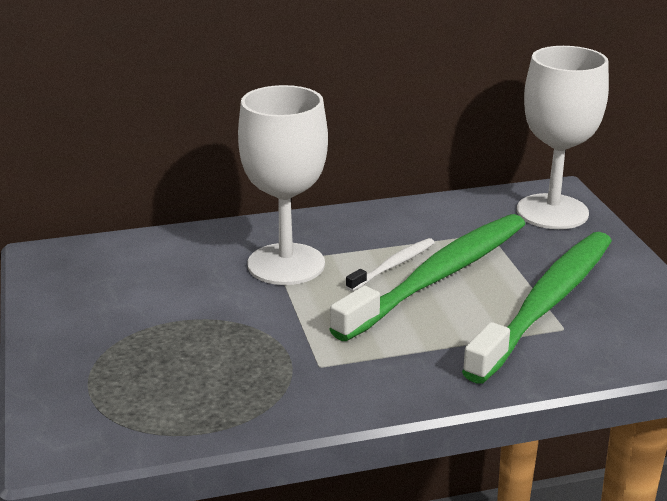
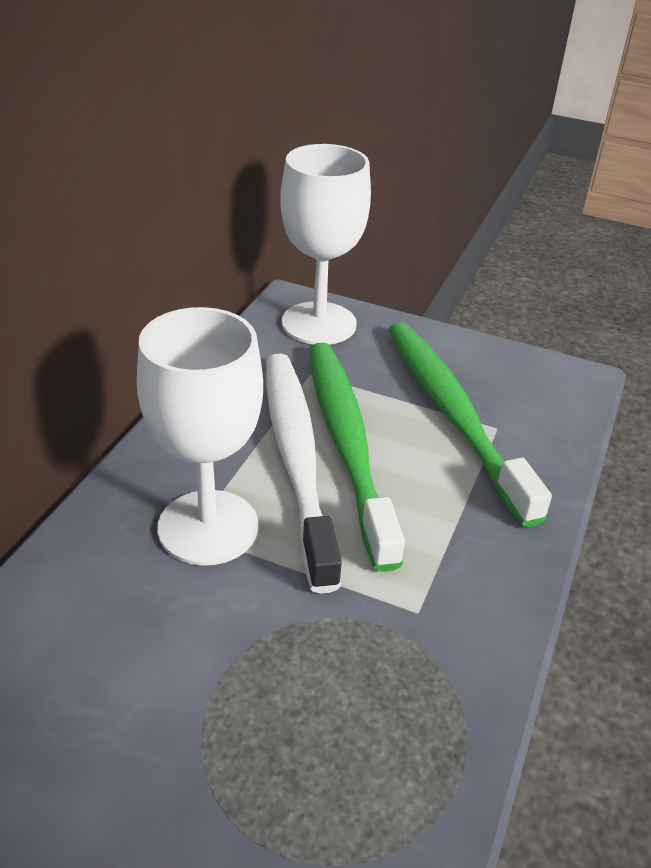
camera: 55 degrees left, 10 degrees up
white toothbrush [346,238,435,291] -> white toothbrush [266,354,342,593], size x2.26

